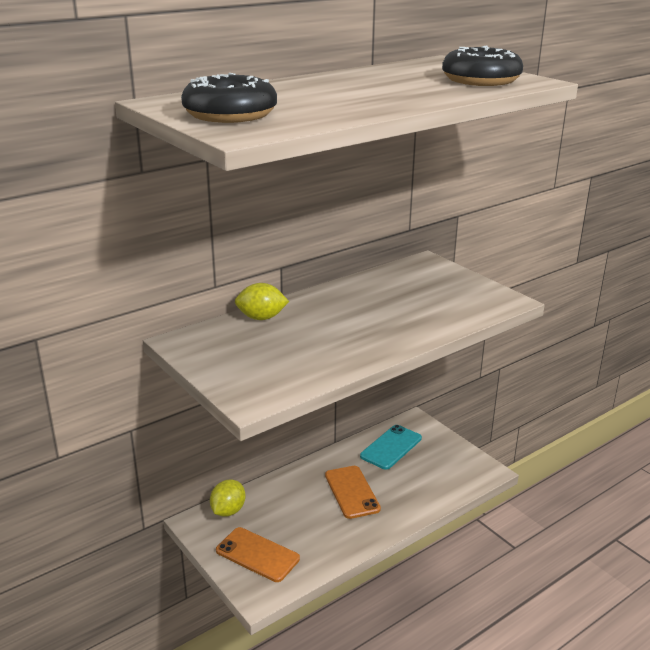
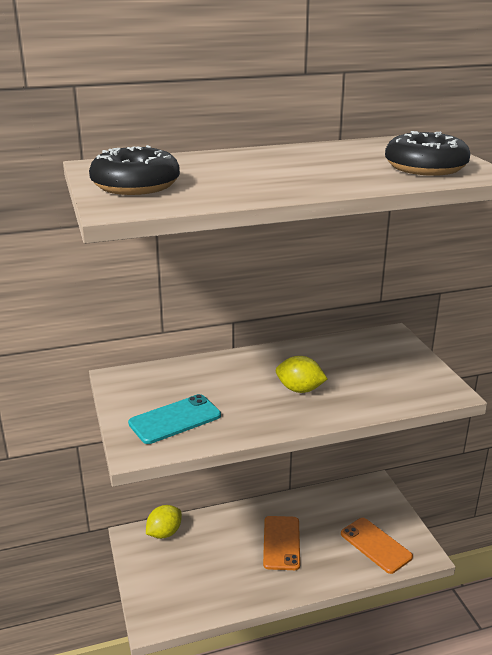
camera: 20 degrees right, 0 degrees up
orange phone [216,527,300,582] -> orange phone moved to [341,518,413,574]
yellow lemon [235,283,289,320] -> yellow lemon moved to [276,356,328,393]
turquoise phone [360,425,422,470] -> turquoise phone moved to [128,394,221,444]

